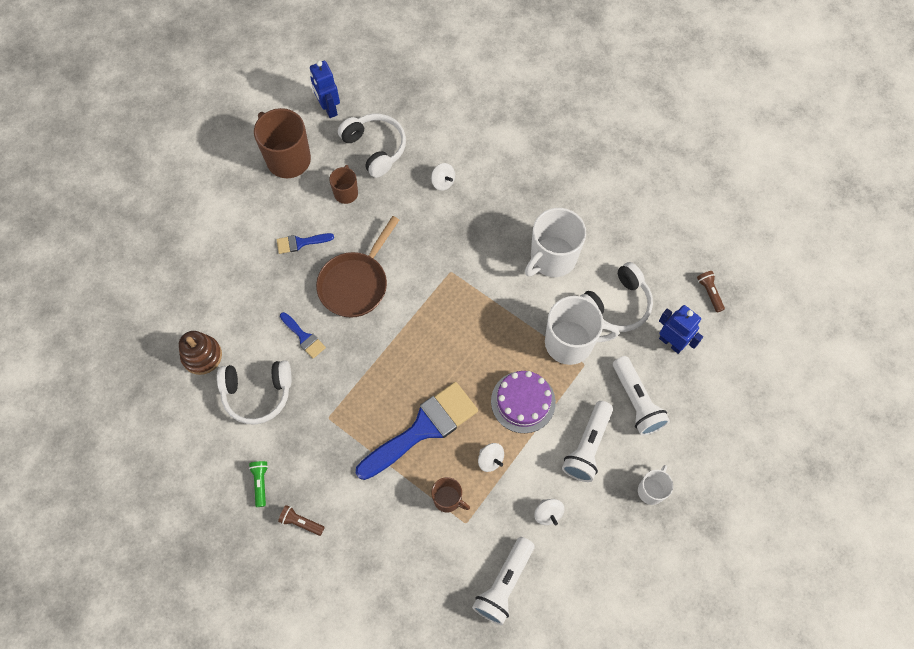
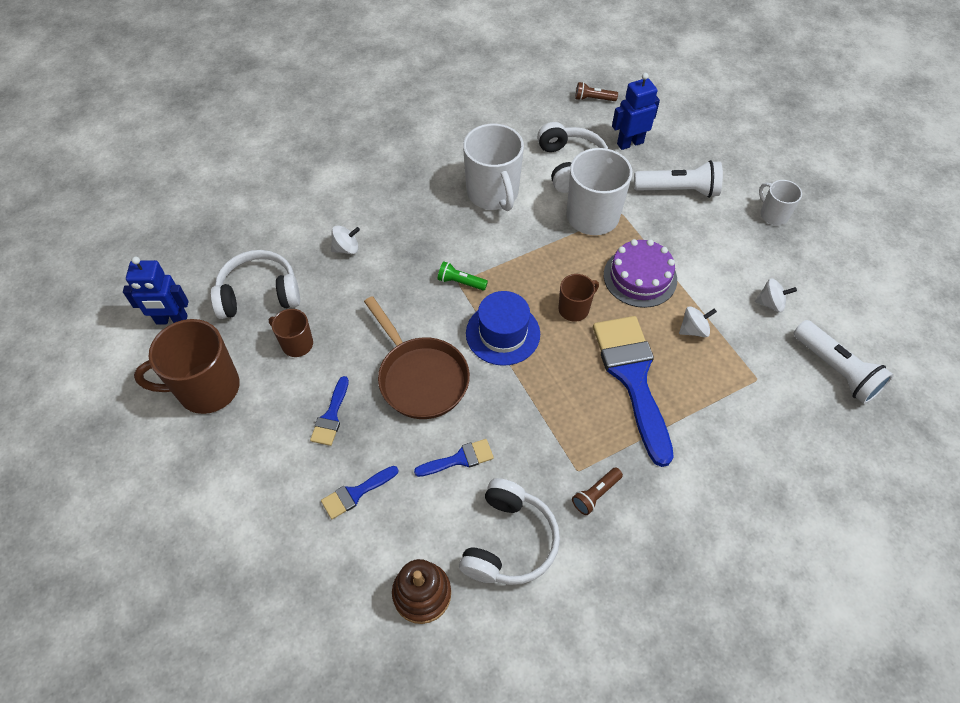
camera: 65 degrees left, 10 degrees down
green flashlight [249,461,268,507] -> green flashlight moved to [438,261,488,290]
brown flashlight [278,505,325,536] -> brown flashlight moved to [572,468,623,515]
brown mug [431,477,470,513] -> brown mug moved to [558,274,599,322]
white flashlight [562,401,613,482] -> none
none -> blue brush [321,466,398,519]
none -> blue hat [466,291,540,366]

